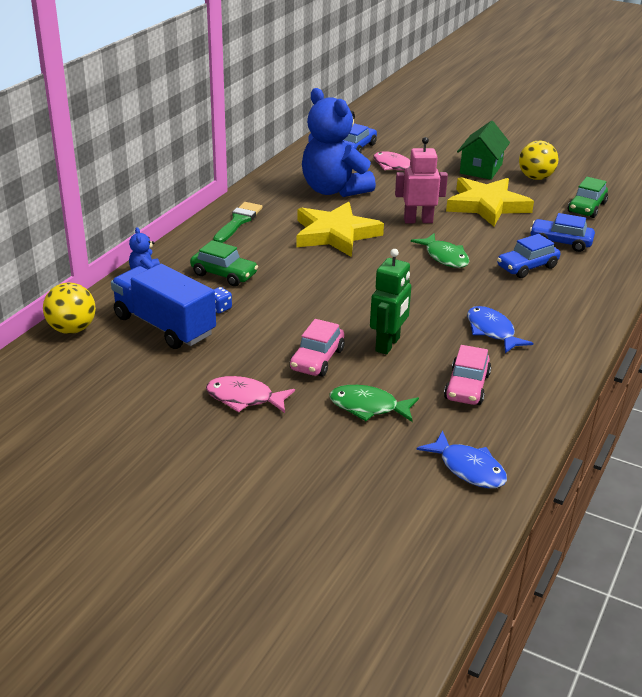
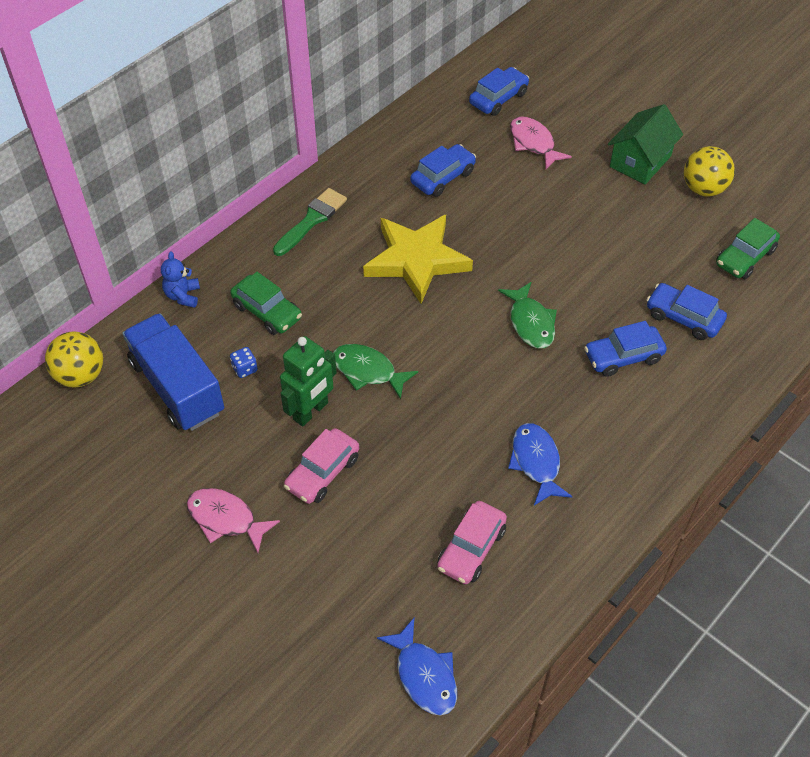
camera: 15 degrees right, 20 degrees up
blue teddy bear [302,88,376,197] -> blue car [410,144,476,197]
green fish [330,385,419,422] -> green fish moved to [333,344,418,399]
green robot [370,249,411,355] -> green robot moved to [280,336,337,427]
pink robot [395,137,448,223] -> none
yellow star [446,177,534,226] -> none

